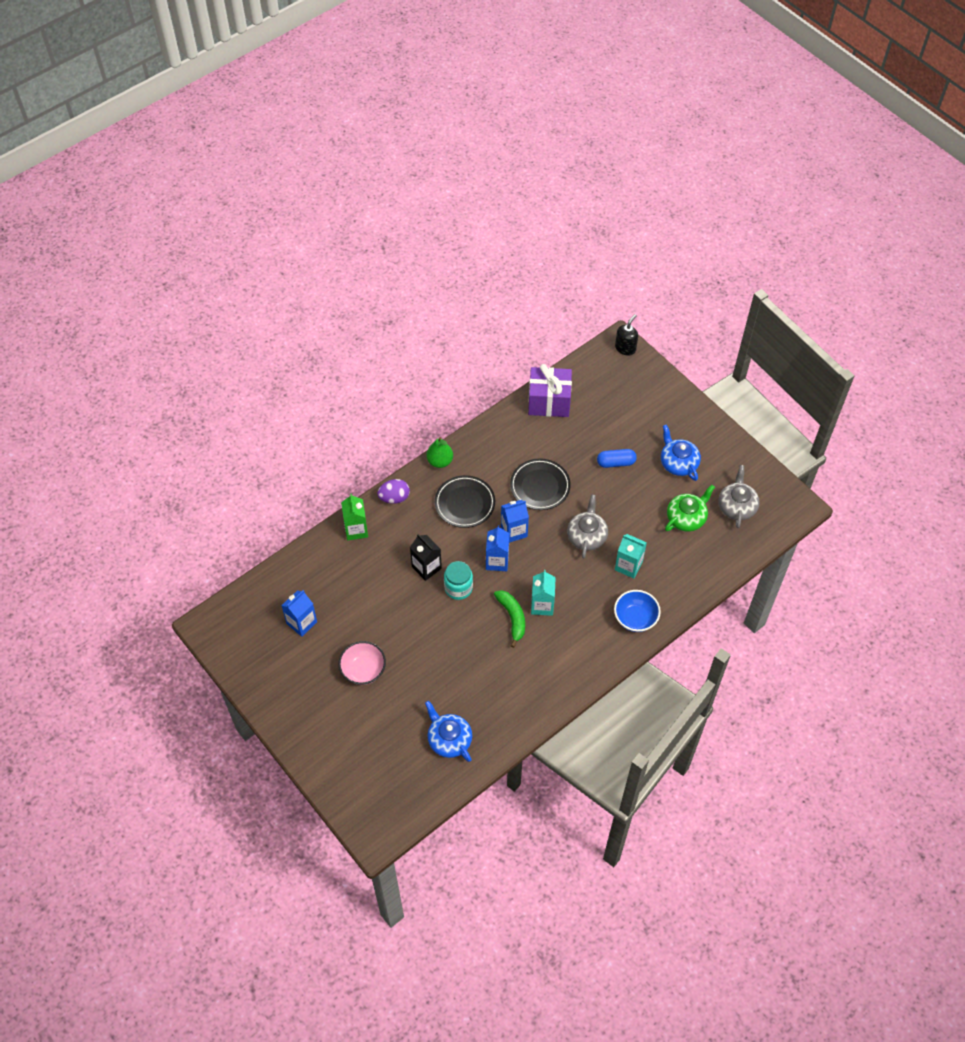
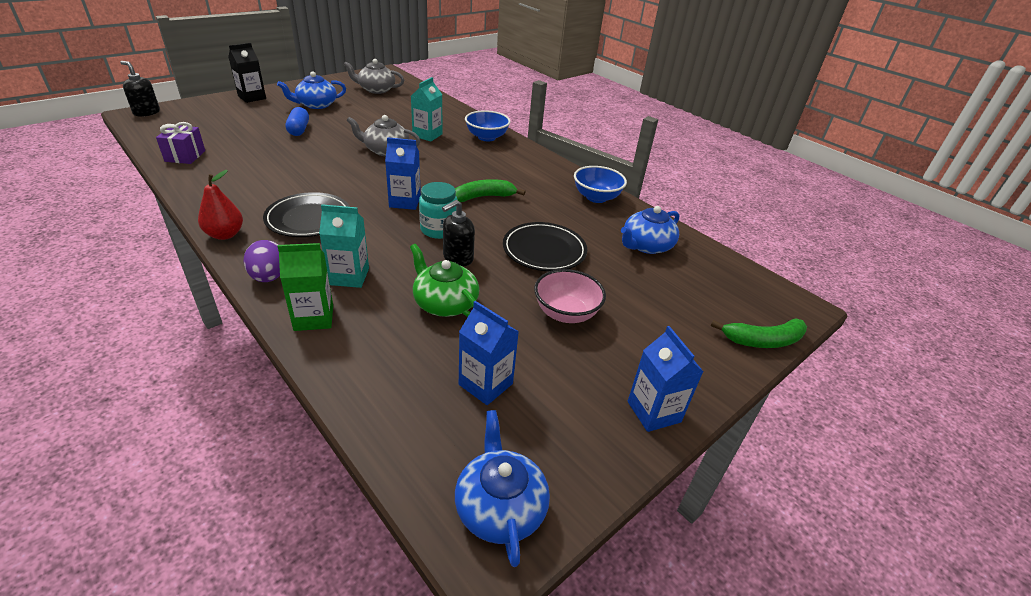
camera: 95 degrees left, 20 degrees down
black carton [410,534,442,581] -> black carton moved to [228,43,266,103]
green pear [427,437,453,468] -> red pear [198,170,243,240]
blue carton [501,500,529,543] -> blue carton moved to [628,326,703,432]
black plate [510,458,571,510] -> black plate moved to [503,222,587,272]
purple gift [528,364,572,417] -> purple gift [156,122,205,164], size x0.60
turquoise carton [531,570,556,616] -> turquoise carton moved to [319,204,369,288]
green teapot [665,485,715,532] -> green teapot moved to [410,244,479,317]
none -> black soap dispenser [442,200,475,266]
none -> blue teapot [455,410,550,567]
none -> blue bowl [574,166,627,203]
none -> green banana [711,318,807,348]

